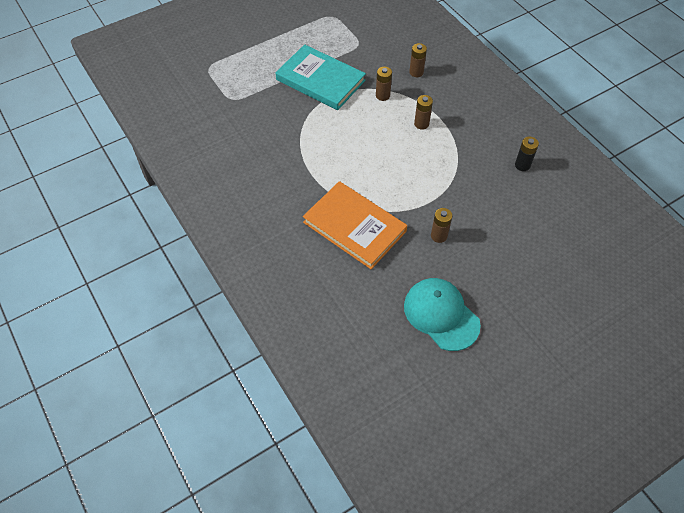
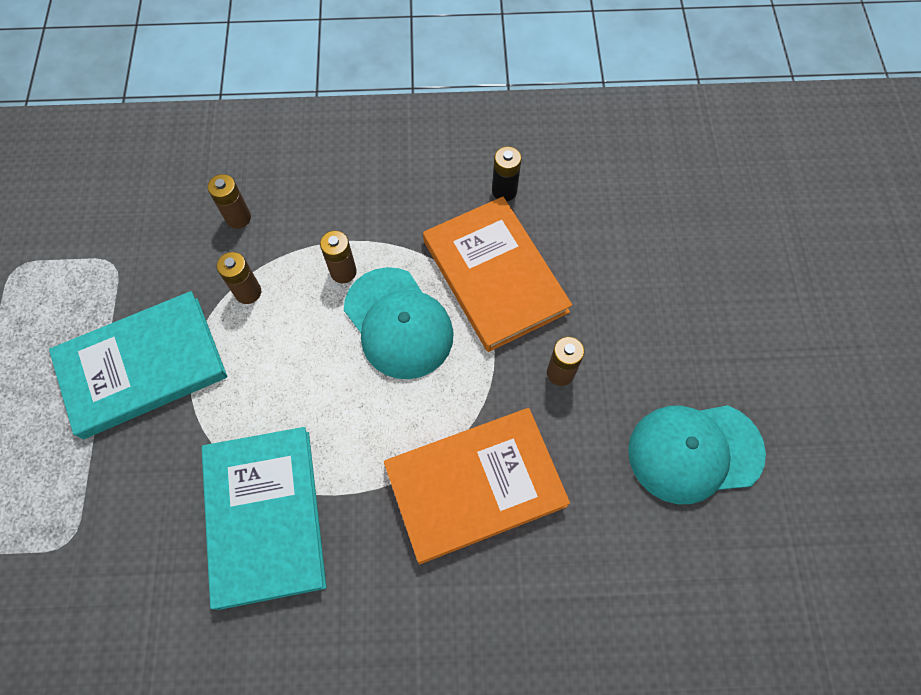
camera: 60 degrees left, 10 degrees up
none -> turquoise book [202,427,326,610]
none -> turquoise cap [344,267,454,379]
none -> orange book [423,197,572,352]

